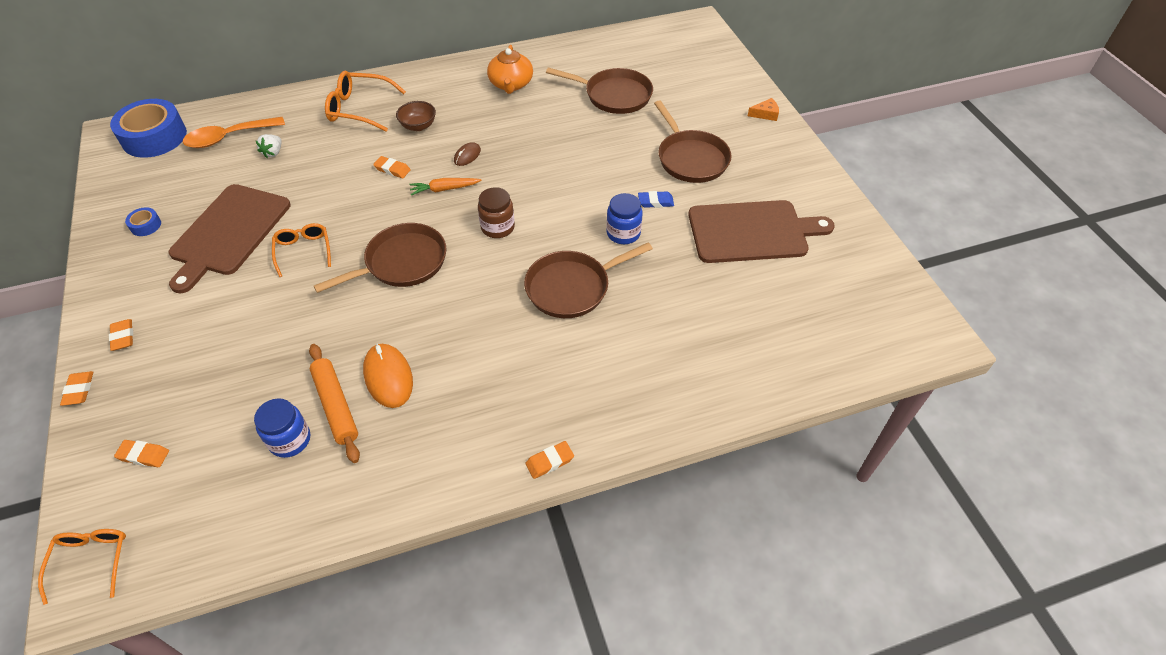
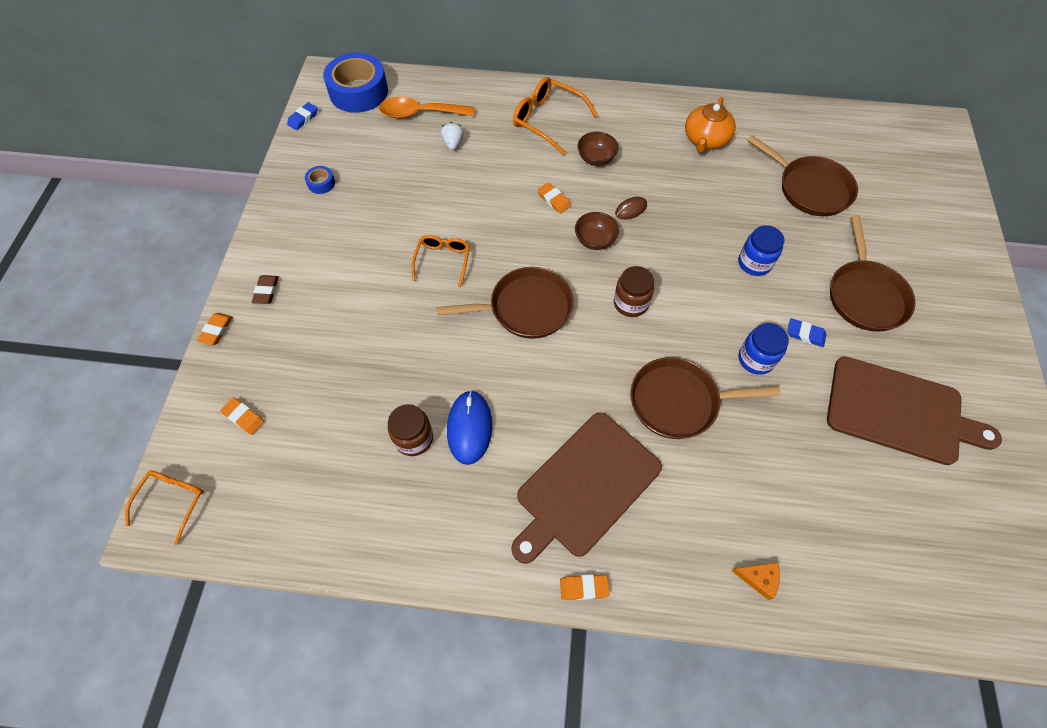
camera: 25 degrees right, 10 degrees up
orange eraser [109,319,133,351] -> brown eraser [252,275,279,304]
brown cutting board [168,184,291,293] -> brown cutting board moved to [511,412,662,564]
blue jar [254,398,310,458] -> blue jar moved to [738,225,785,276]
white strawberry [256,134,281,158] -> white strawberry turned 135 degrees clockwise [441,122,464,150]
orange rolling pin [309,344,360,463] -> brown jar [388,404,433,456]
orange mouse [363,344,413,408] -> blue mouse [447,390,492,465]
orange carrot [409,178,482,196] -> brown bowl [575,212,619,250]
orange cheese [748,98,779,121] -> orange cheese moved to [732,562,780,600]
none -> blue eraser [287,102,318,130]

